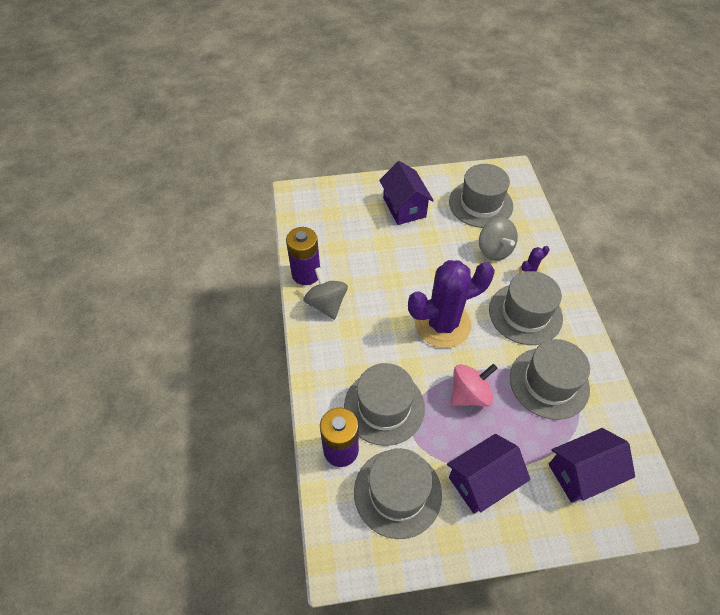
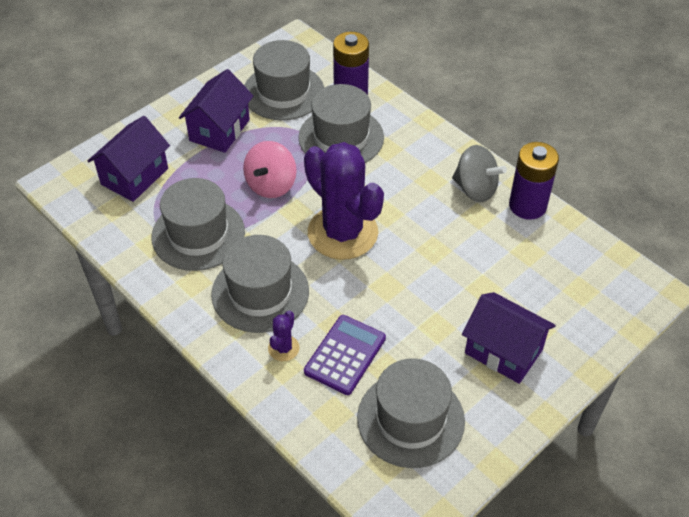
camera: 145 degrees right, 5 degrees down
purple cactus [408,260,495,348] -> purple cactus turned 75 degrees counterclockwise [304,142,384,260]
grey spinning top [479,217,518,261] -> purple calculator [304,315,386,395]

